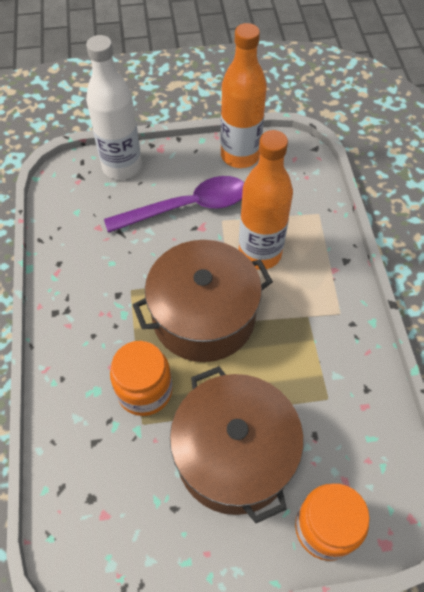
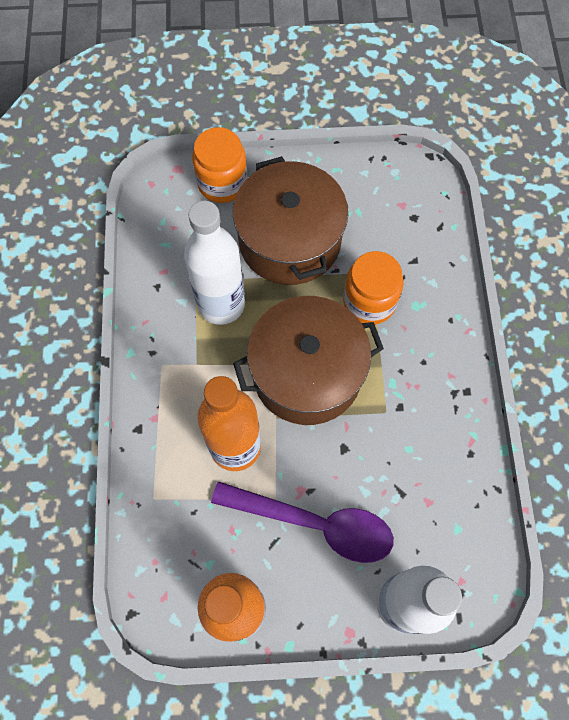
camera: 175 degrees left, 10 degrees up
purple spoon [104,176,244,233] -> purple spoon turned 150 degrees counterclockwise [211,481,394,563]
none -> white bottle [184,201,245,325]

